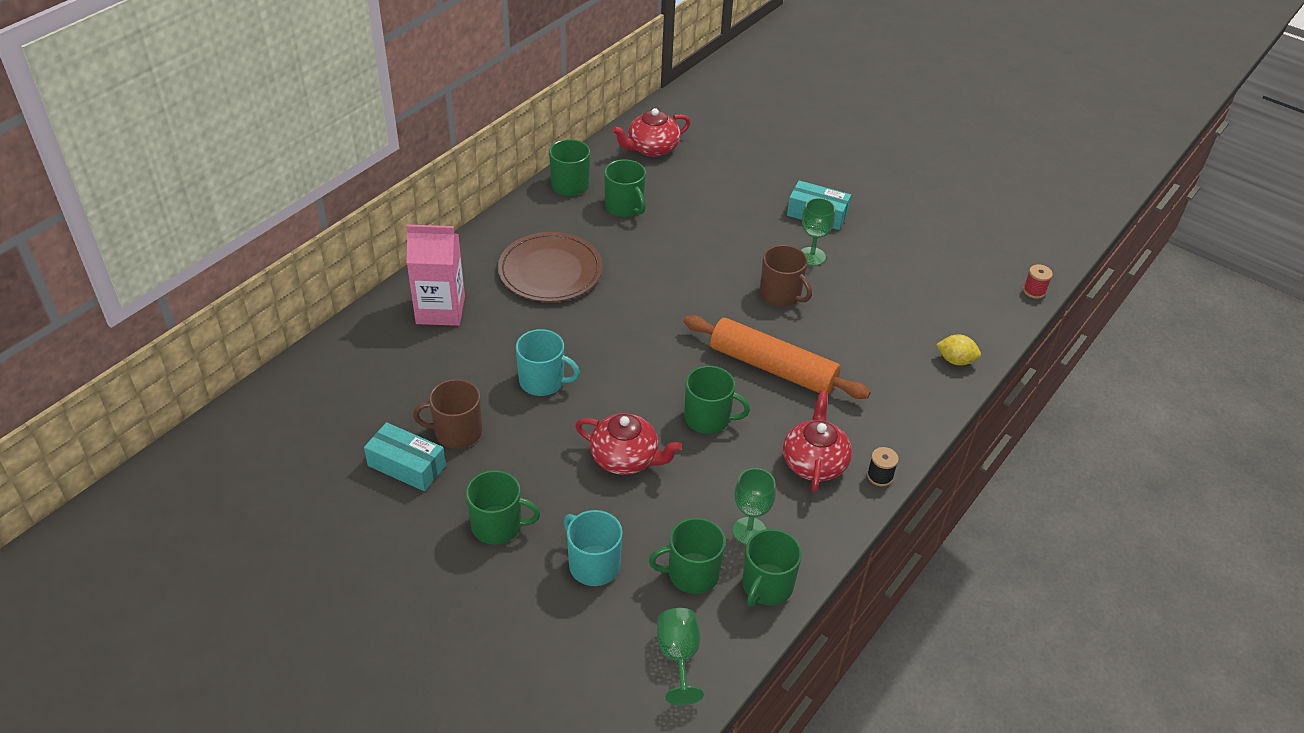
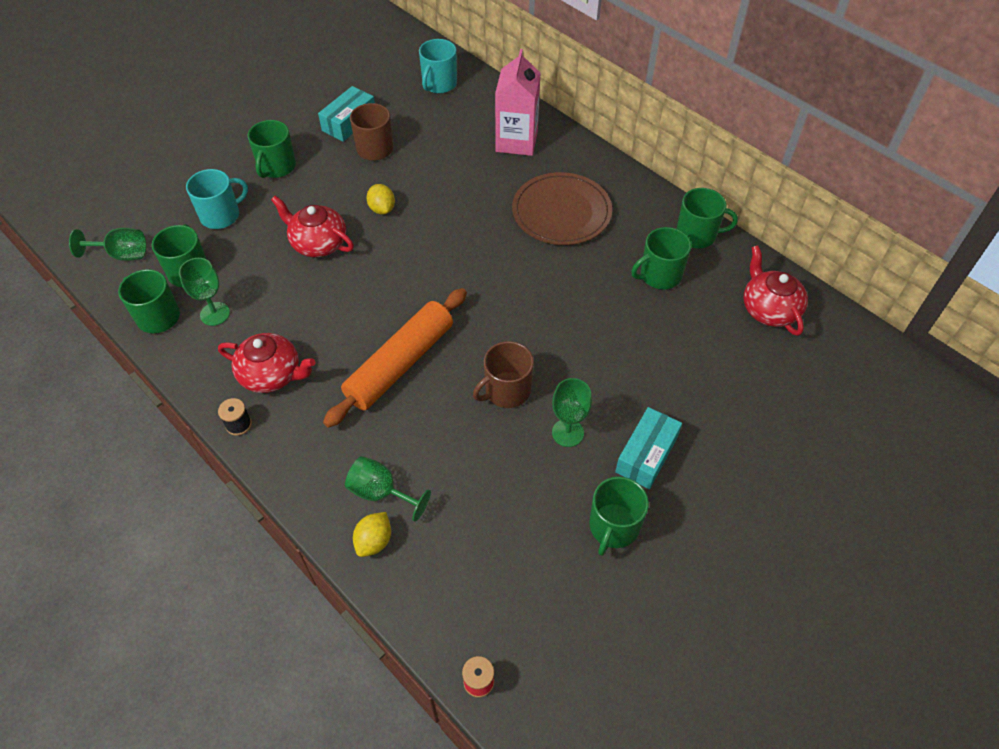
camera: 100 degrees right, 10 degrees up
turquoise mug [516,329,580,396] -> turquoise mug moved to [419,39,457,93]
red teapot [575,413,682,475] -> red teapot turned 90 degrees clockwise [271,196,354,257]
green mug [684,366,750,434] -> green mug moved to [589,477,649,556]
none -> green goblet [345,456,431,522]
none -> yellow lemon [366,184,395,215]

